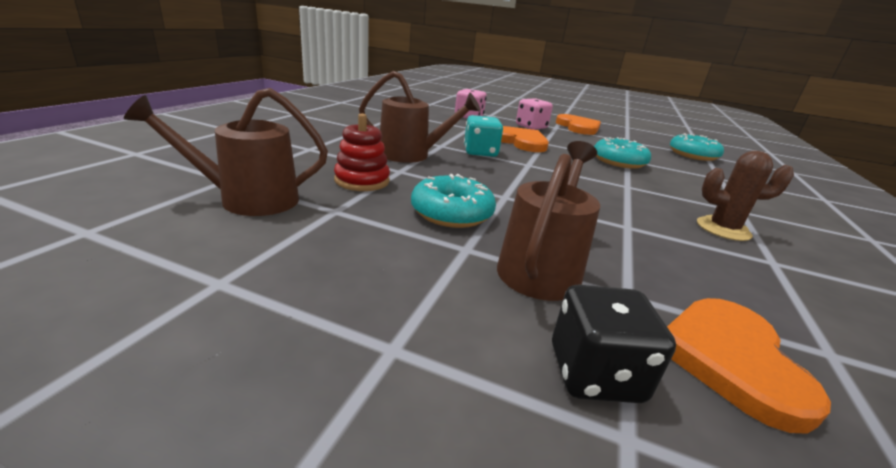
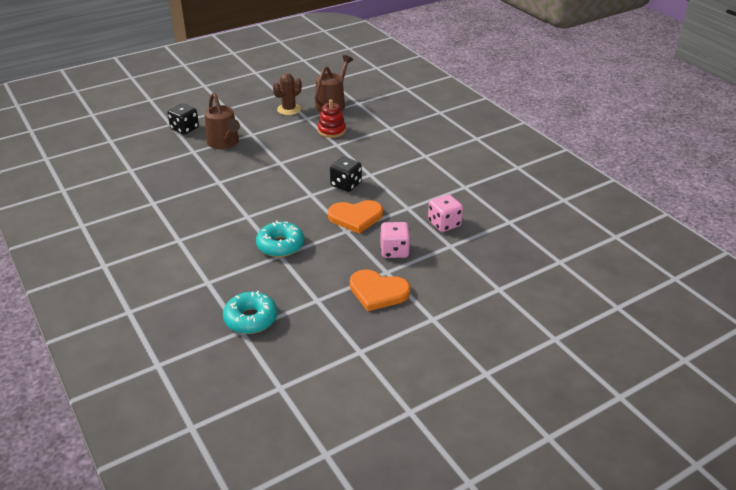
camera: 130 degrees right, 10 degrees up
brown watering can [359,71,481,163] -> none
turquoise donut [411,174,496,228] -> none
turquoise dice [464,115,503,157] -> black dice [330,157,362,192]
orange heart [667,298,831,434] -> none
brown cactus [697,151,794,241] -> brown cactus moved to [273,73,302,115]

